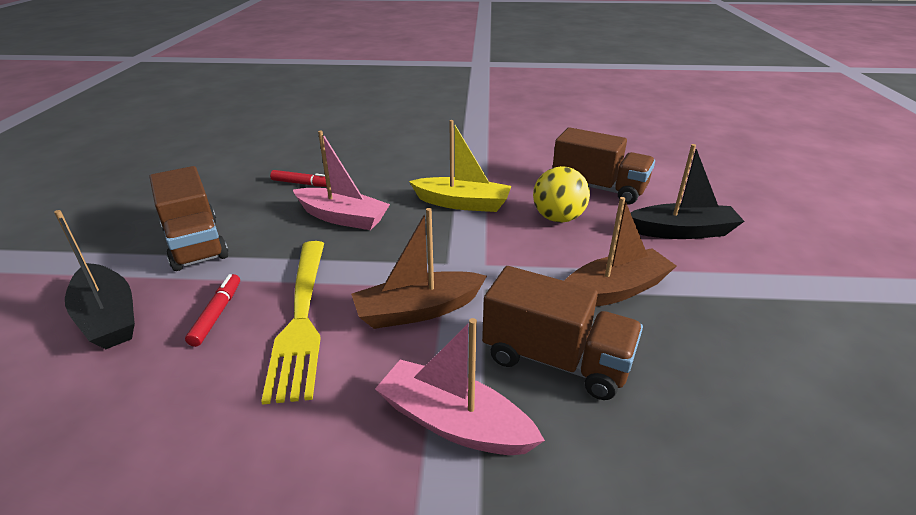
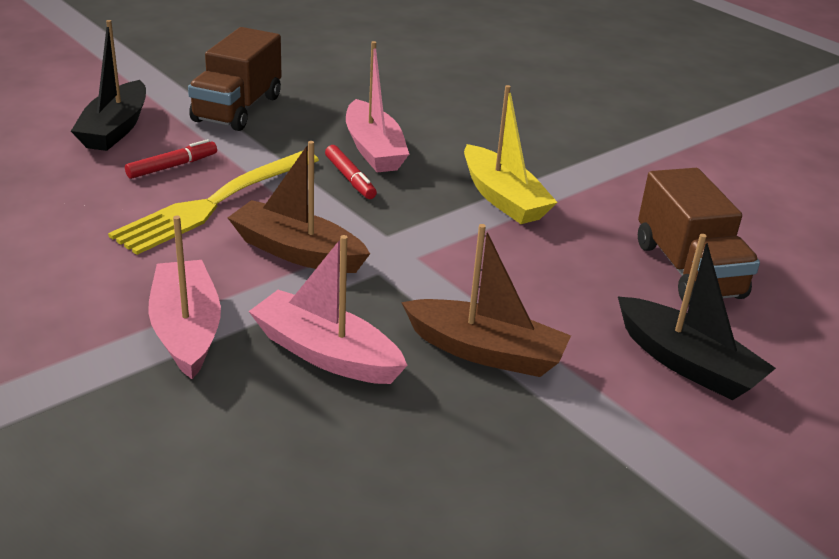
camera: 45 degrees right, 0 degrees up
red marker [270,170,327,187] -> red marker moved to [325,145,377,199]
brown truck [482,266,643,400] -> pink boat [248,235,408,384]
yellow ball [533,166,590,222] -> none

